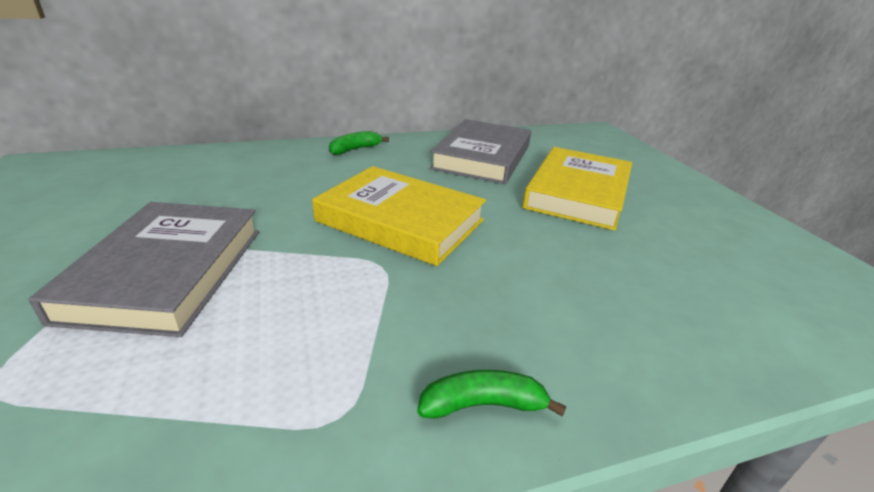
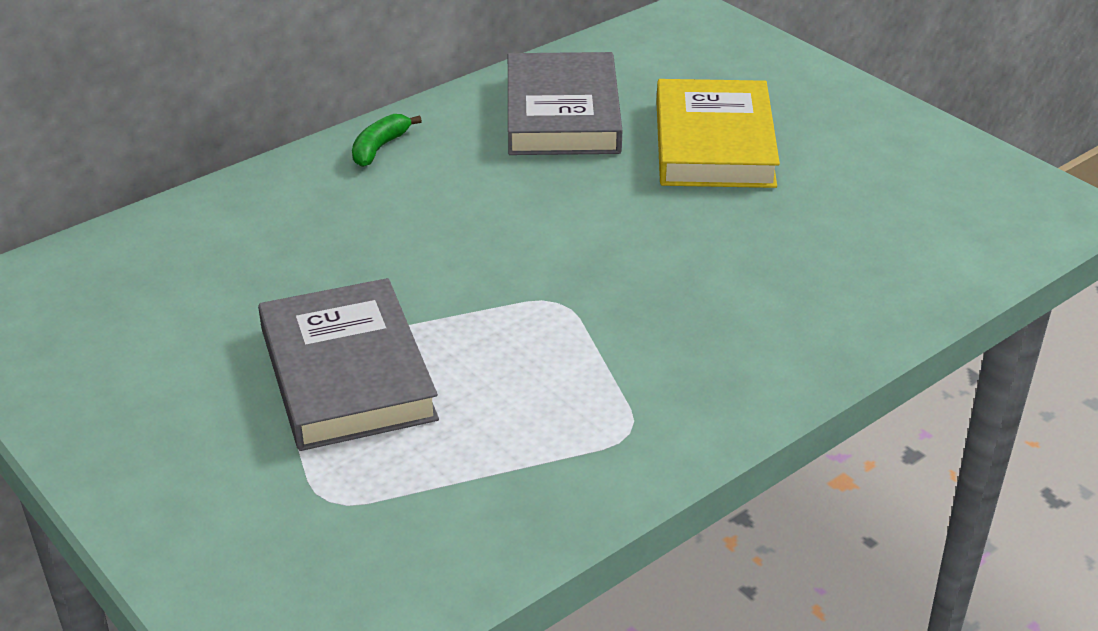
camera: 20 degrees left, 5 degrees up
yellow book [312,166,486,266] -> none
green banana [417,370,566,419] -> none

